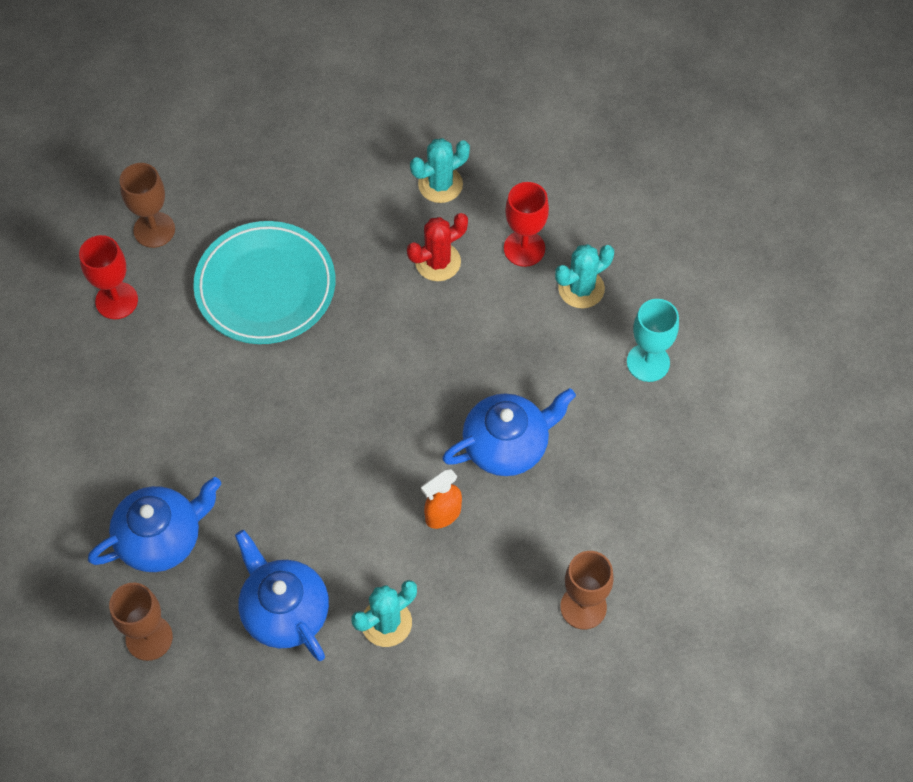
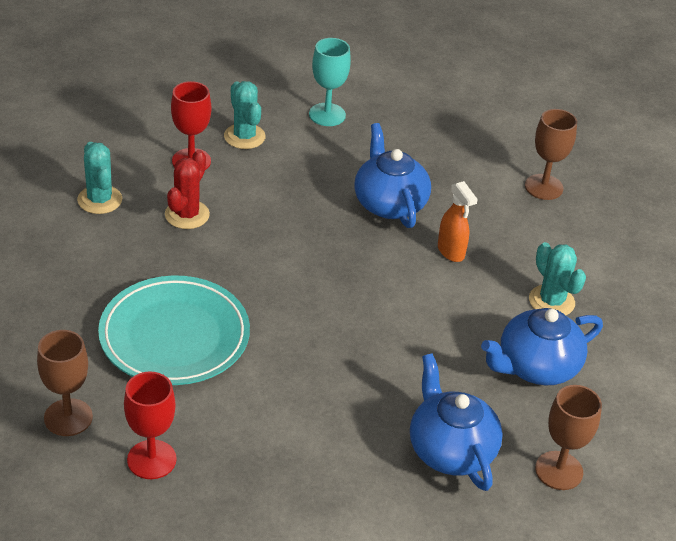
camera: 85 degrees left, 20 degrees down
red cactus [407,213,468,281] -> red cactus turned 45 degrees clockwise [165,150,210,229]

